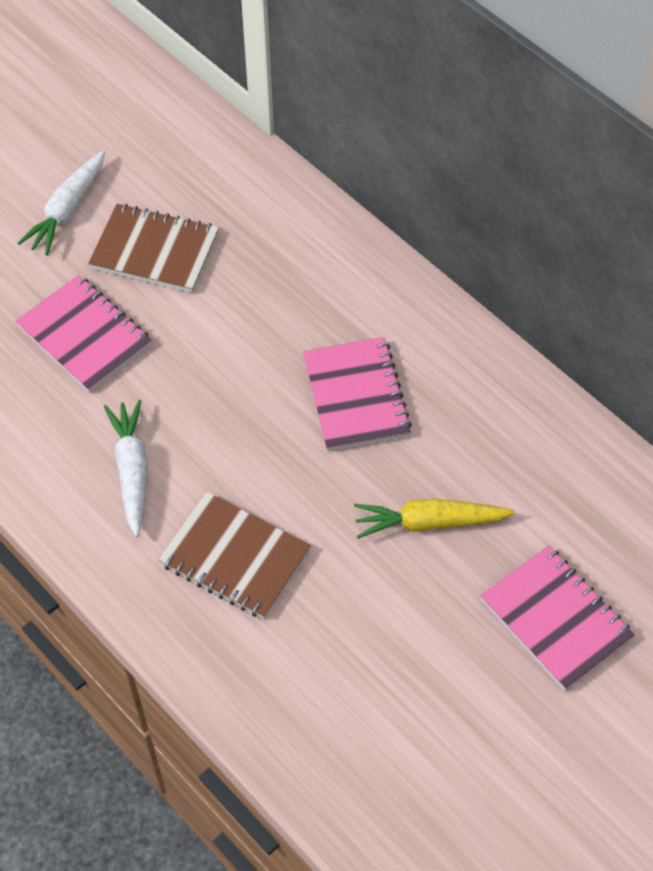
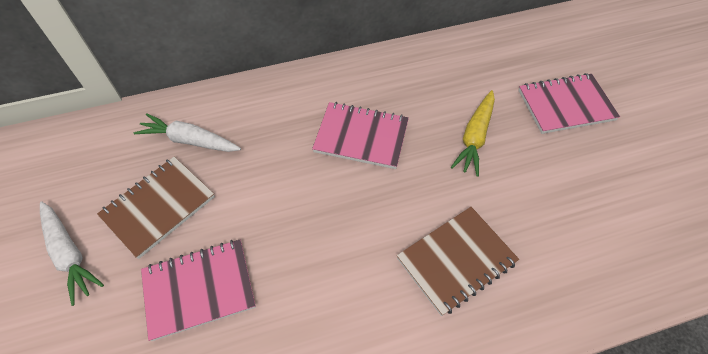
camera: 65 degrees left, 0 degrees up
white carrot [104,400,148,537] -> white carrot moved to [134,113,241,152]

